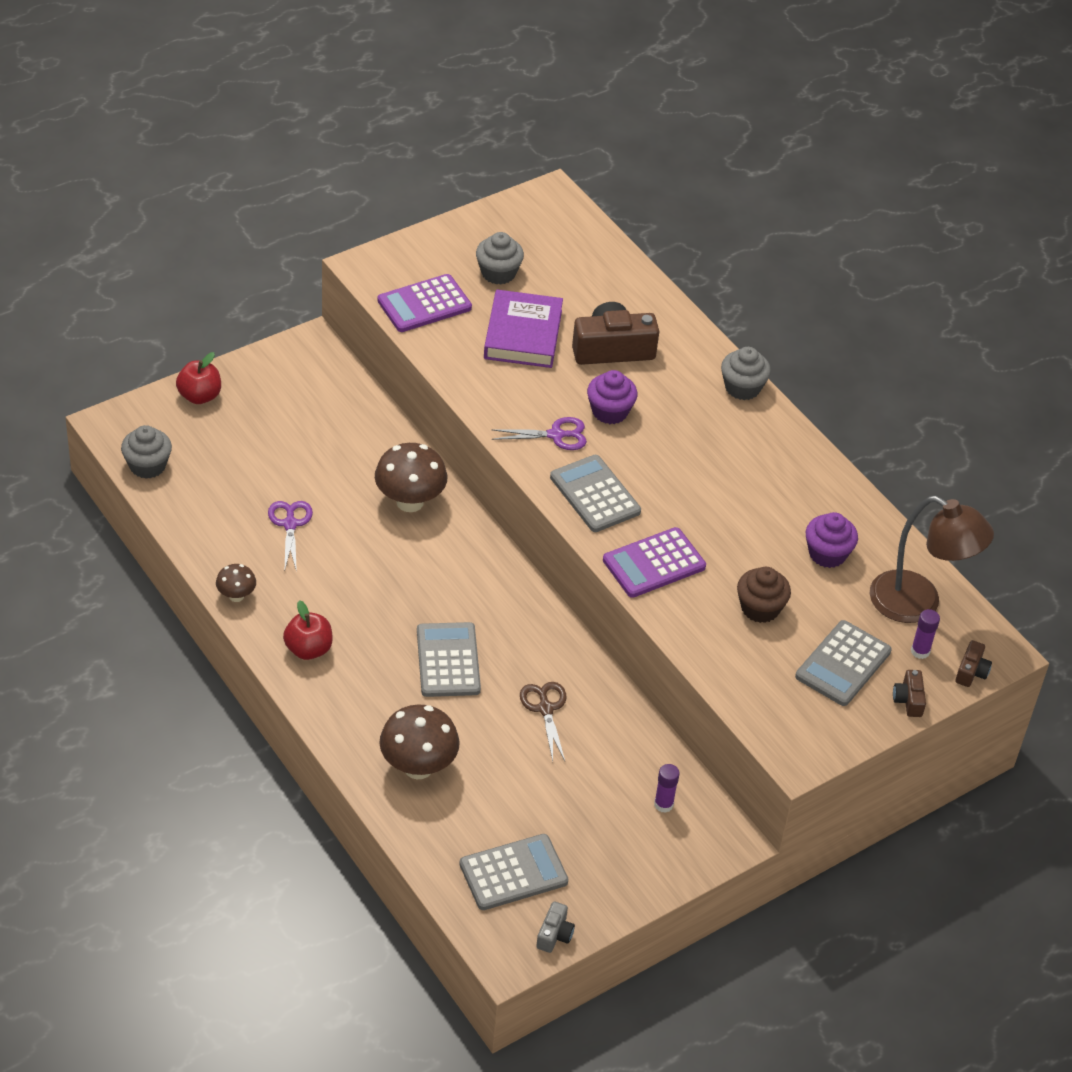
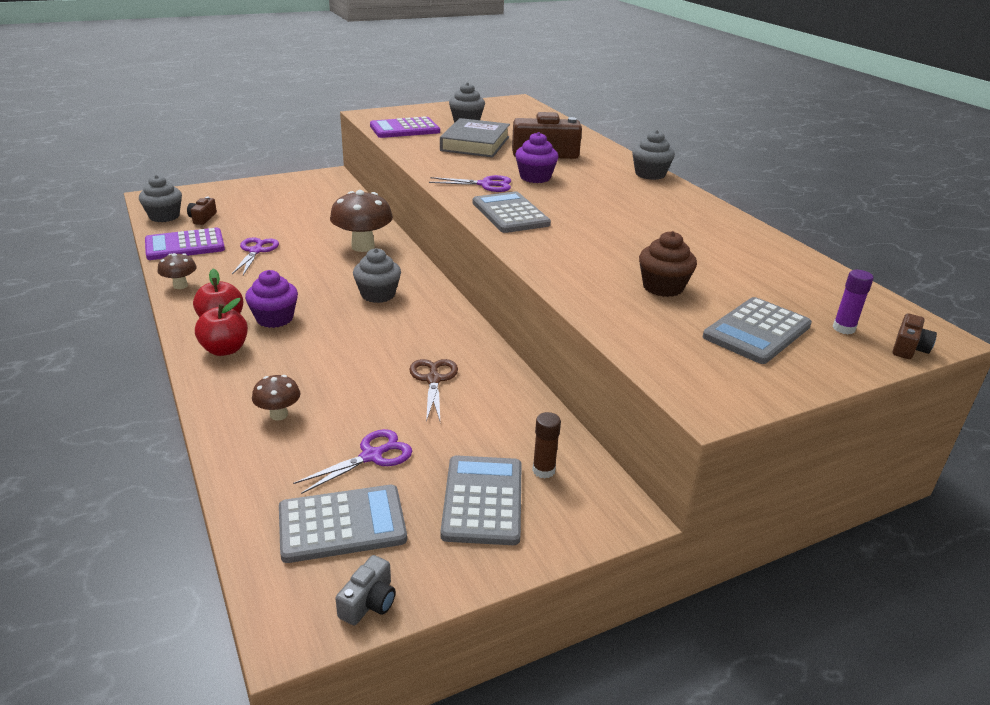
camera: 10 degrees right, 15 degrees down
red apple [176,352,221,404] -> red apple moved to [195,298,248,356]
brown mushroom [379,705,460,779] -> brown mushroom [252,375,300,420], size x0.54
grey calculator [417,622,481,697] -> grey calculator moved to [441,455,522,545]
purple book [484,290,563,368] -> grey book [440,118,510,157]
purple calculator [603,527,706,598] -> purple calculator moved to [145,228,225,260]
purple glue stick [654,764,680,813] -> brown glue stick [532,412,561,478]
purple cupcake [806,512,858,568] -> purple cupcake moved to [245,270,298,328]
brown lamp [870,496,994,623] -> none
brown camera [893,670,926,717] -> brown camera moved to [187,197,217,225]
none -> purple scissors [293,429,412,494]
none -> grey cupcake [353,248,401,303]

